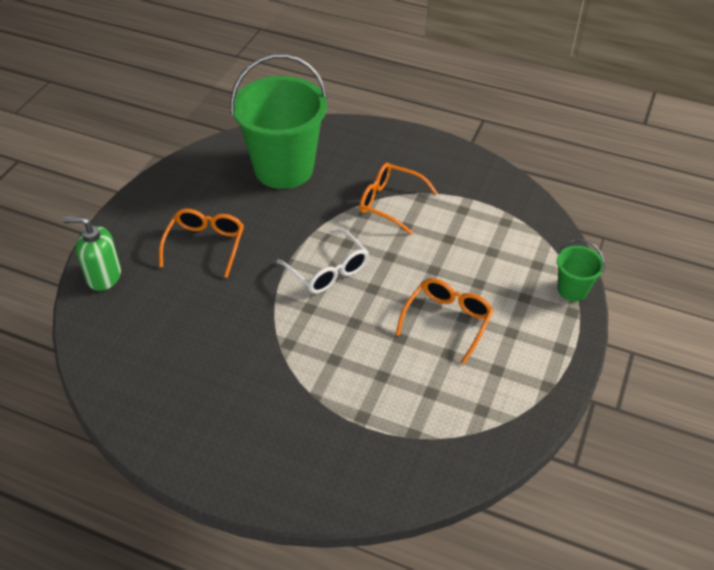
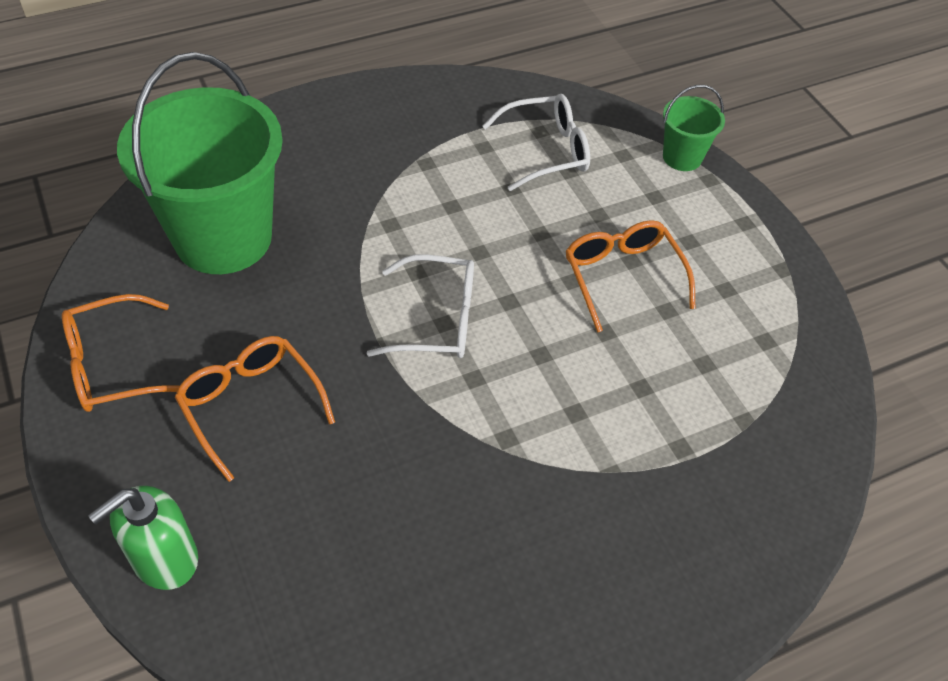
camera: 50 degrees left, 5 degrees up
orange glasses [359,163,438,235] -> orange glasses moved to [62,294,179,412]
none -> white glasses [482,94,590,191]

